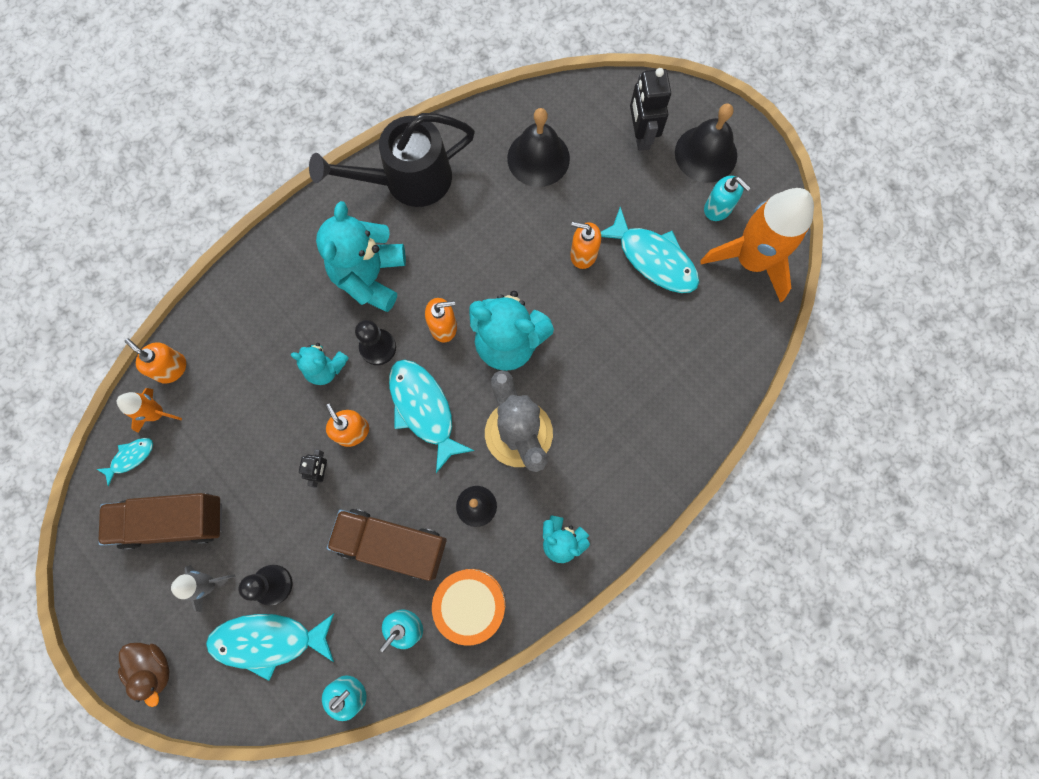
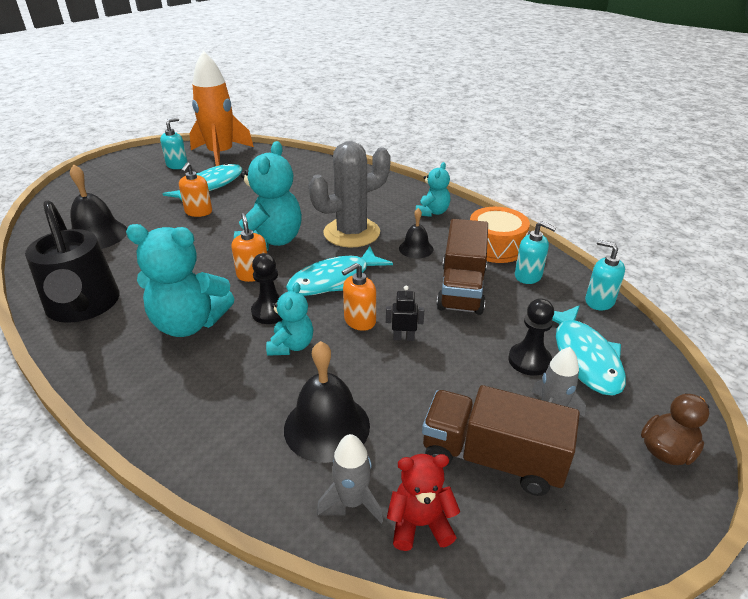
camera: 95 degrees left, 40 degrees down
turquoise fish [97,438,153,486] -> red teddy bear [387,454,460,551]
brown truck [99,493,222,550] -> brown truck turned 120 degrees clockwise [422,385,580,496]
orange rocket [117,388,182,433] -> grey rocket [317,434,383,523]
orange soap dispenser [125,338,186,384] -> none
black robot [630,68,671,151] -> none
black bell [675,103,737,183] -> black bell moved to [284,341,370,463]

